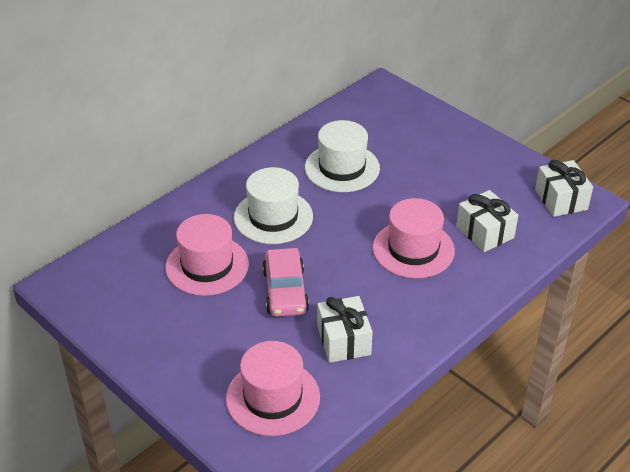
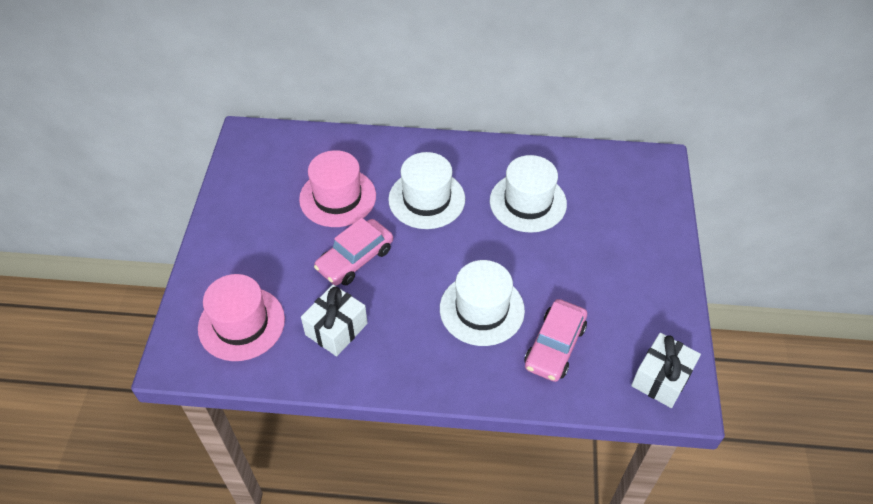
camera: 50 degrees right, 10 degrees up
pink hat [373,198,455,278] -> white hat [440,260,525,346]
white gift [456,190,518,252] -> pink car [524,299,587,382]

